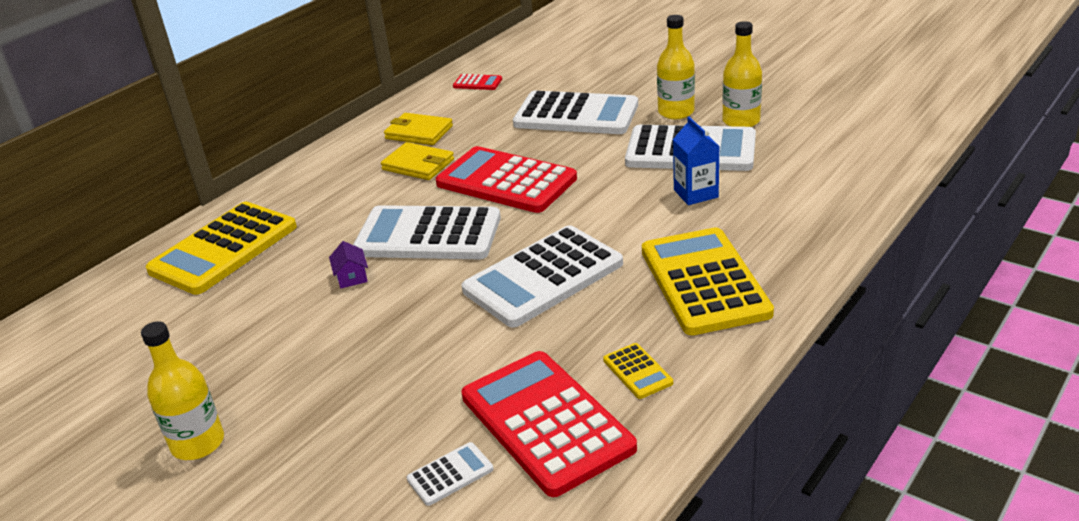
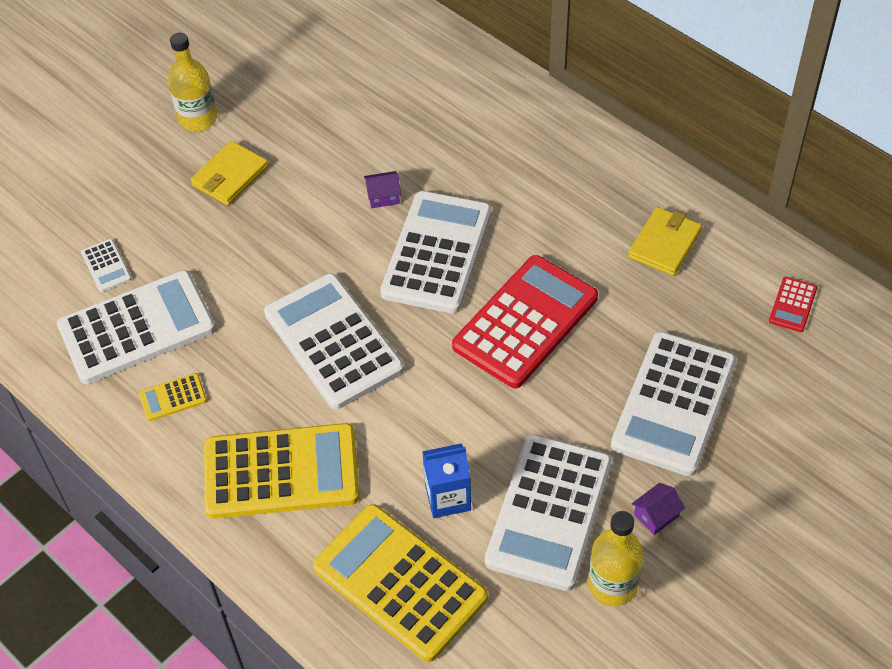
camera: 95 degrees right, 20 degrees up
yellow calculator [146,202,297,295] -> yellow calculator moved to [313,504,488,662]
yellow wallet [381,142,454,180] -> yellow wallet moved to [190,141,268,205]
red calculator [461,351,637,497] -> white calculator [57,270,216,384]
yellow bottle [657,15,695,119] -> purple house [632,483,685,535]

